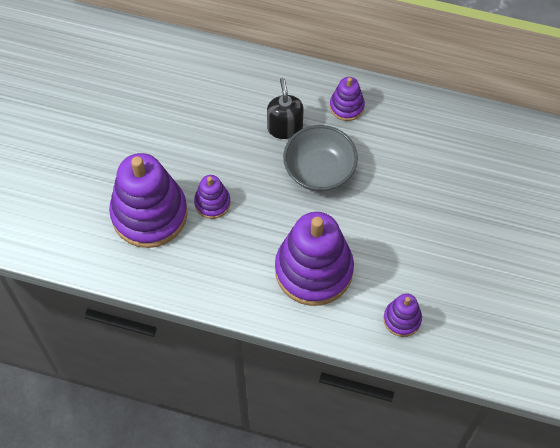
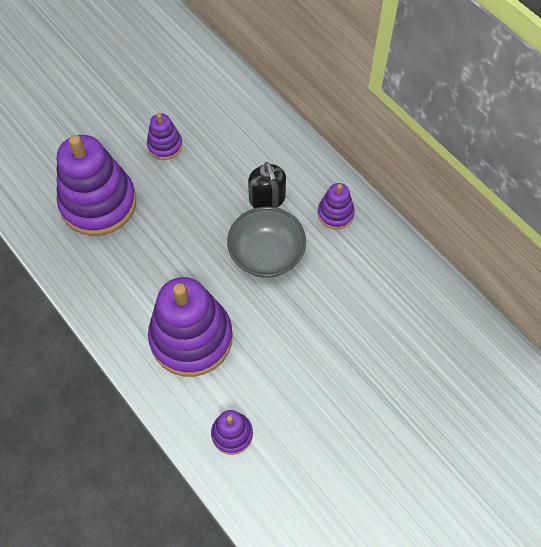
camera: 35 degrees right, 0 degrees up
purple stacking toy [194,175,231,219] -> purple stacking toy moved to [147,113,182,160]
black soap dispenser [267,78,304,139] -> black soap dispenser turned 135 degrees clockwise [248,162,286,208]

